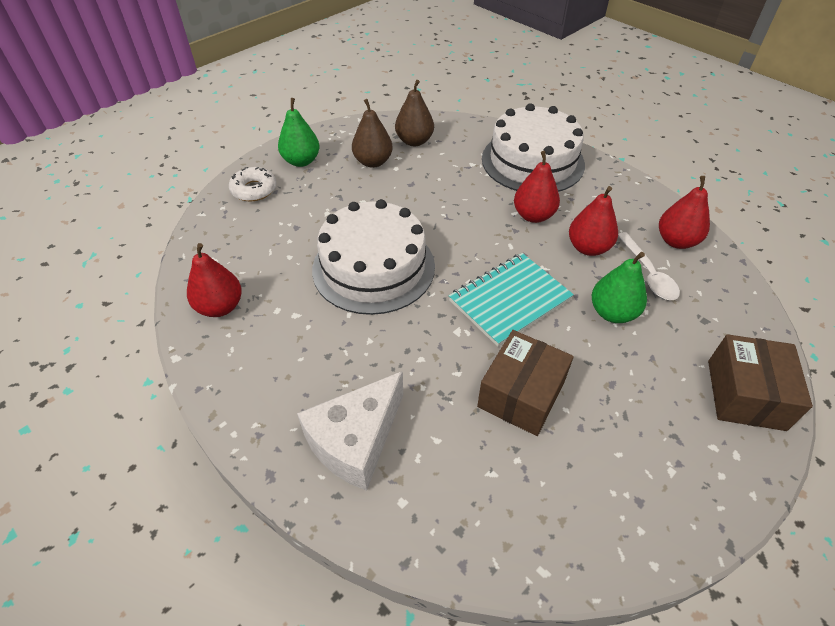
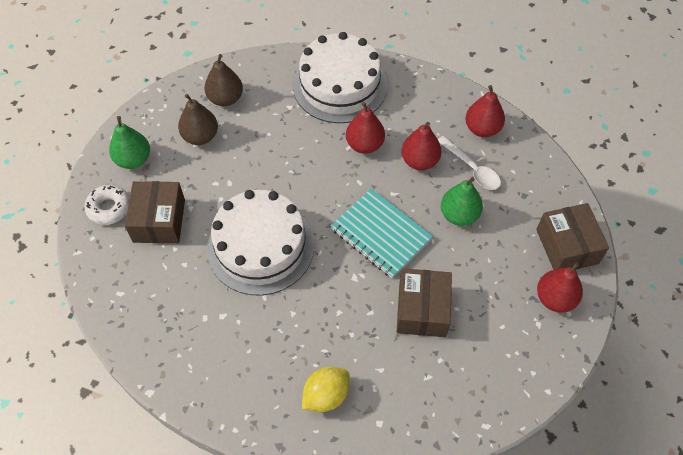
camera: 25 degrees left, 10 degrees up
red pear [187,243,242,317] -> red pear moved to [537,263,583,312]
white cheese [297,371,403,491] -> yellow lemon [302,367,350,412]
turquoise notebook [449,253,574,347] -> turquoise notebook turned 75 degrees counterclockwise [331,188,433,278]
none -> brown box [125,181,185,243]

